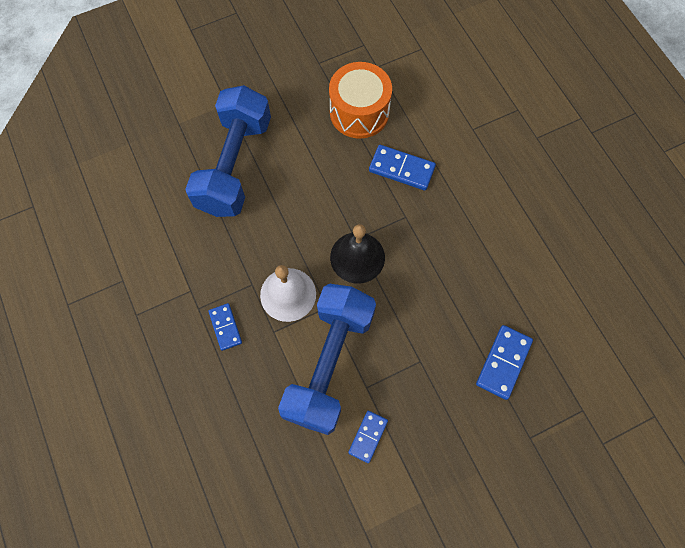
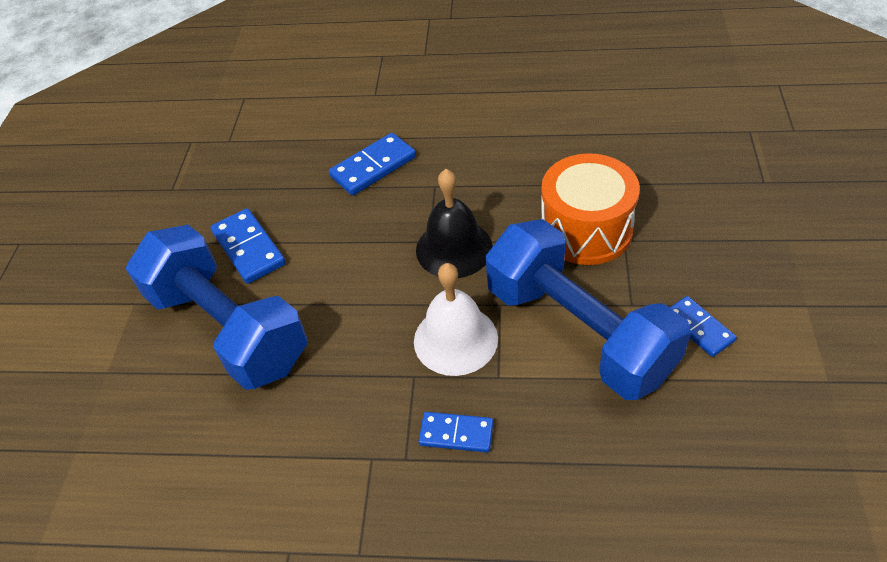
camera: 55 degrees left, 20 degrees down
orange drum [329,62,392,139] -> orange drum moved to [541,153,640,265]
blue domino [476,325,533,400] -> blue domino moved to [211,208,286,284]

